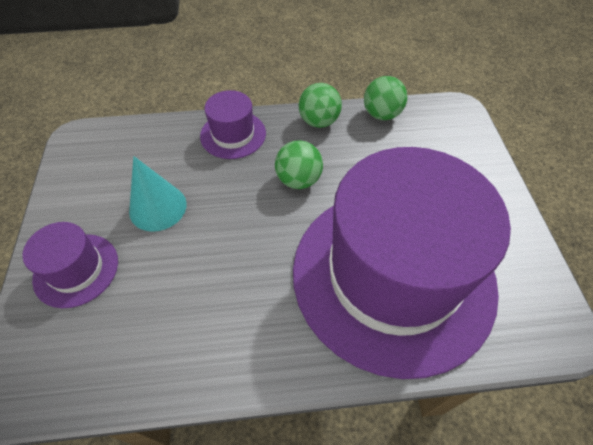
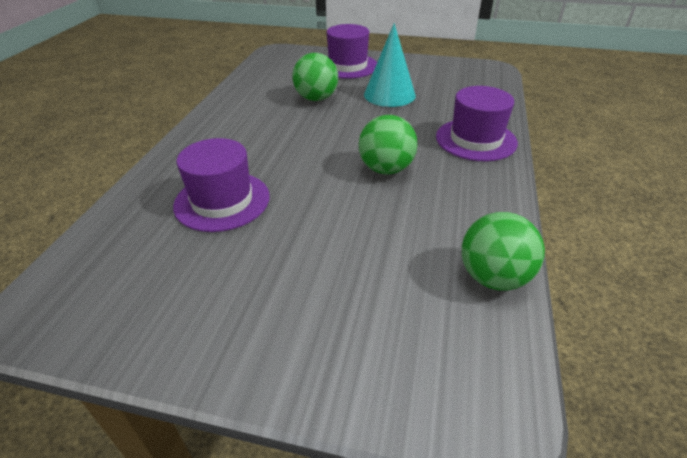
camera: 110 degrees right, 15 degrees down
purple hat [293,147,511,379] -> purple hat [173,138,270,232], size x0.41
green ball [299,83,342,128] -> green ball moved to [292,53,338,101]

